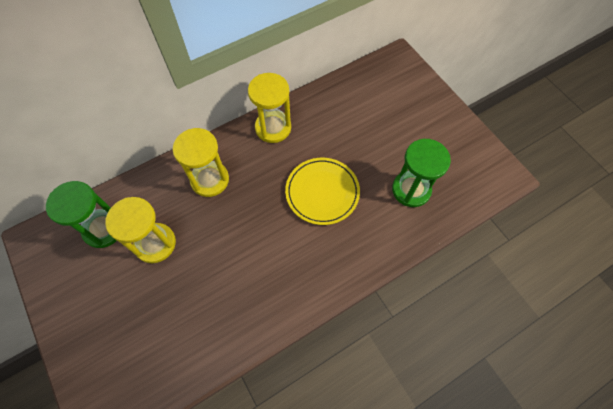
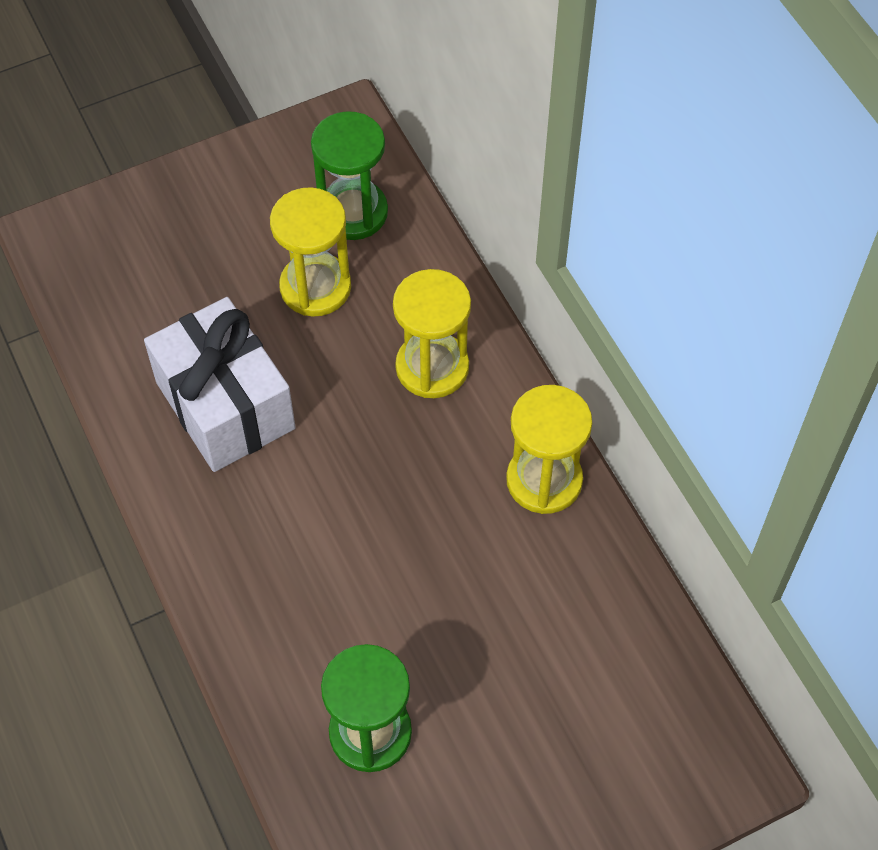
camera: 95 degrees right, 5 degrees down
yellow plate [285,158,360,225] -> none
none -> white gift [144,297,296,472]

